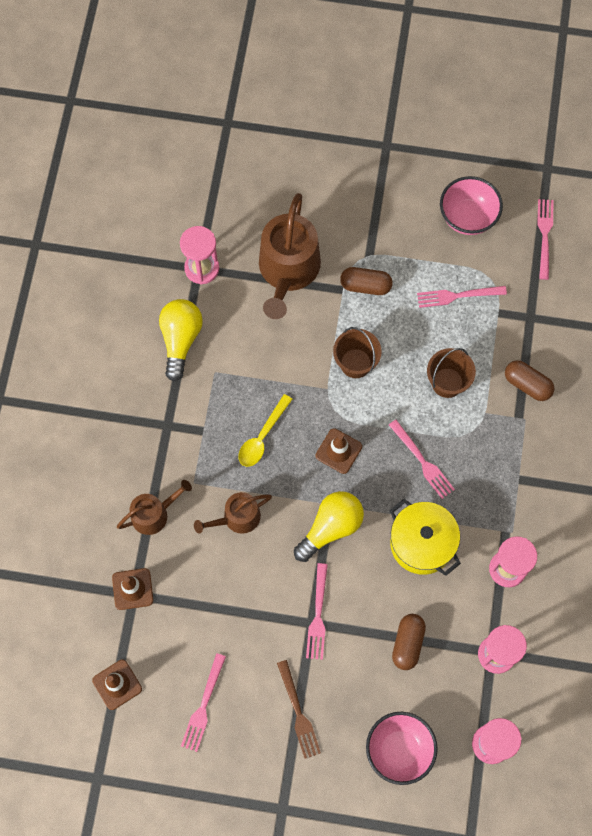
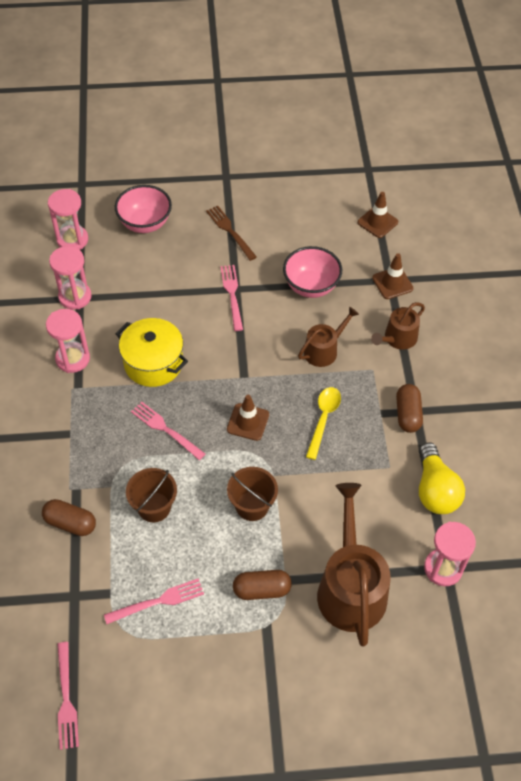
camera: 165 degrees right, 15 degrees down
pink fork [181,653,226,752] -> none
yellow light bulb [294,491,364,562] -> none
brown capsule [392,614,426,670] -> brown capsule moved to [396,384,423,433]
pink bowl [440,176,503,235] -> pink bowl moved to [283,246,342,298]

